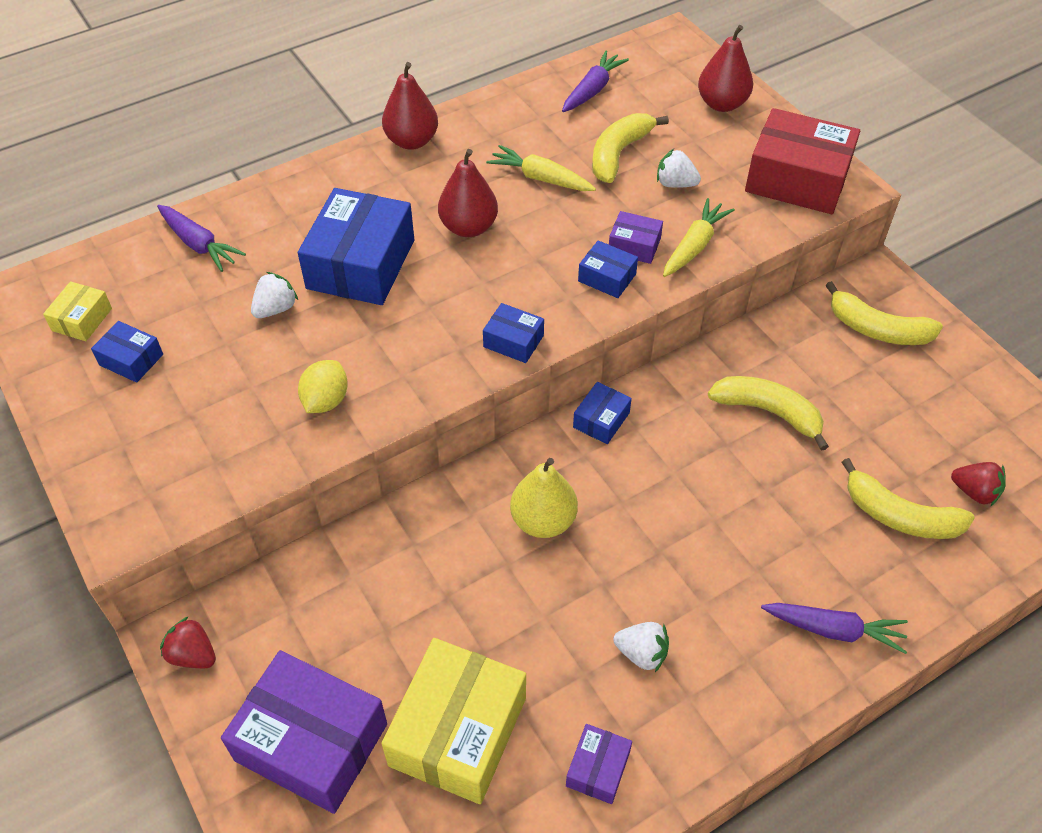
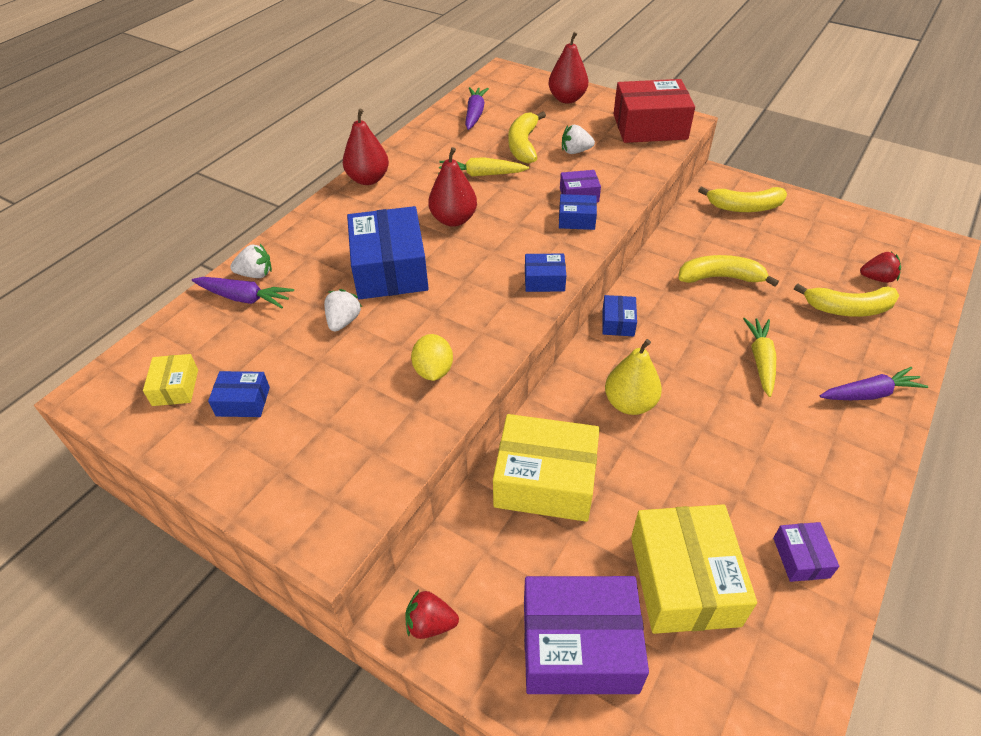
camera: 25 degrees left, 5 degrees down
white strawberry [613,622,669,672] -> white strawberry moved to [230,244,272,278]
yellow carrot [663,198,735,277] -> yellow carrot moved to [743,318,776,397]
none -> yellow box [493,414,600,522]

